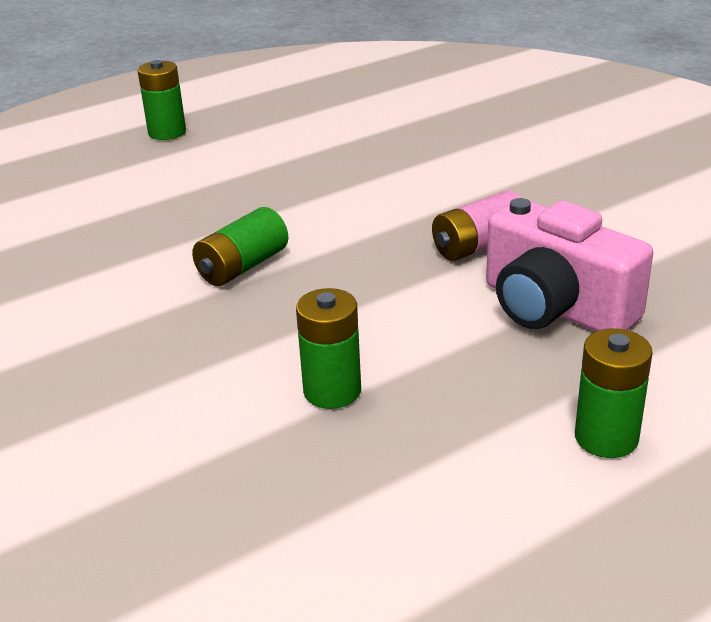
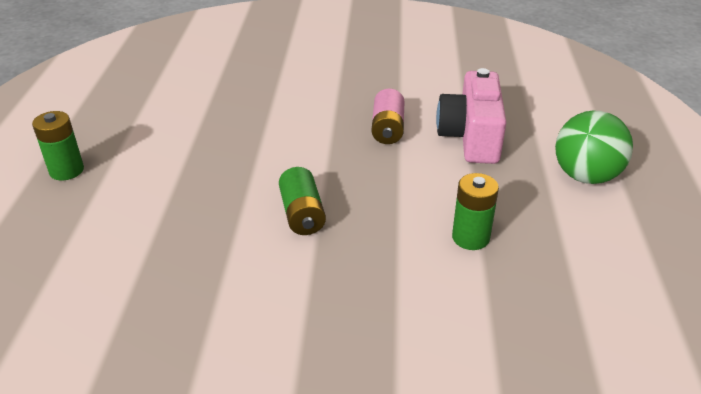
camera: 55 degrees left, 5 degrees up
pink camera [486,198,653,331] -> pink camera turned 105 degrees clockwise [436,68,507,164]
green battery [575,328,653,458] -> green ball [555,110,633,184]

